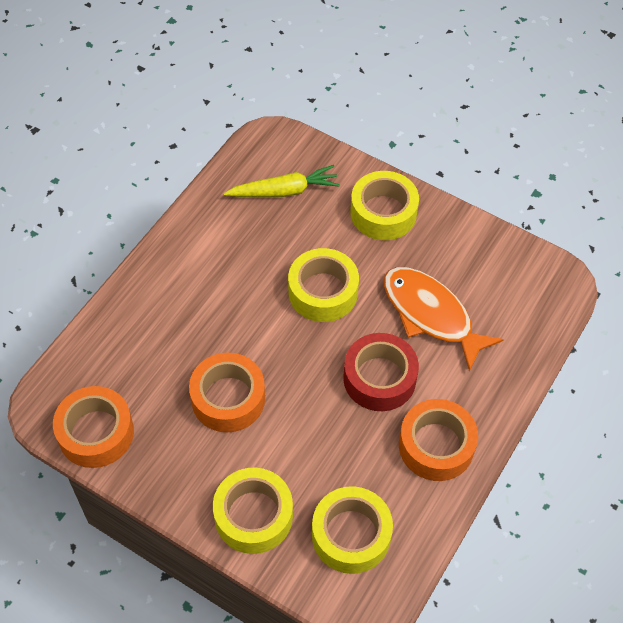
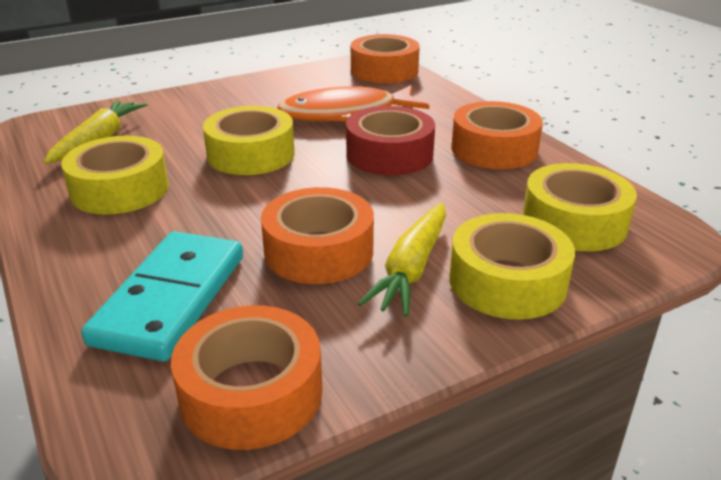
camera: 60 degrees left, 25 degrees down
yellow tape [350,171,419,240] -> yellow tape moved to [61,136,169,215]
none -> turquoise domino [81,231,243,362]
none -> orange tape [351,34,420,83]
none -> yellow carrot [358,203,446,317]

